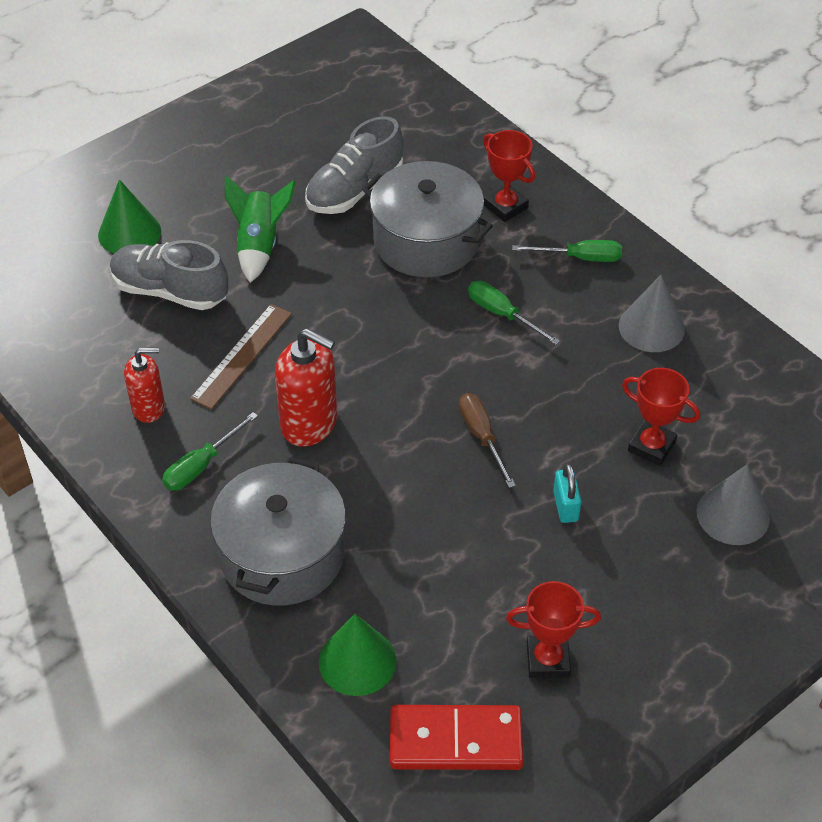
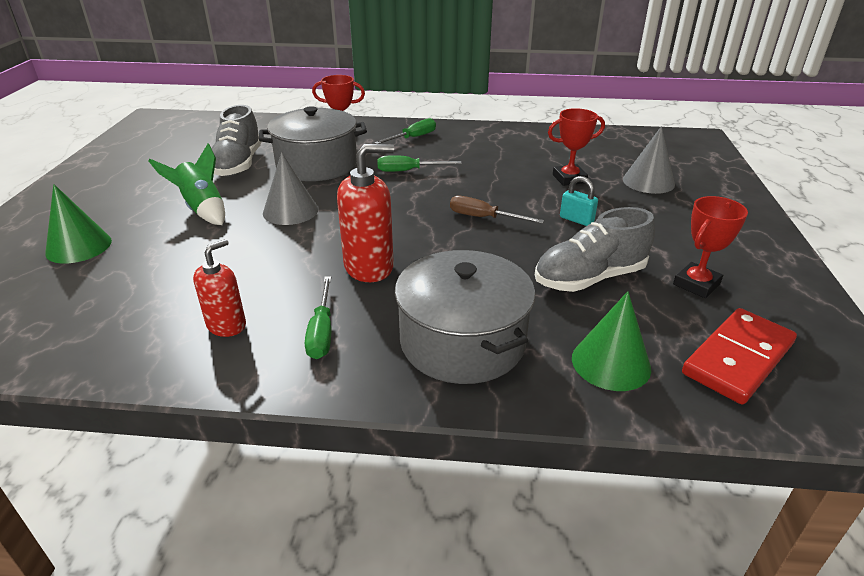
camera: 45 degrees left, 15 degrees down
grey shoe [110,240,228,310] -> grey shoe moved to [535,207,655,292]
brown ruler [190,304,292,409] -> none
grey cone [619,275,685,352] -> grey cone moved to [263,152,318,225]

